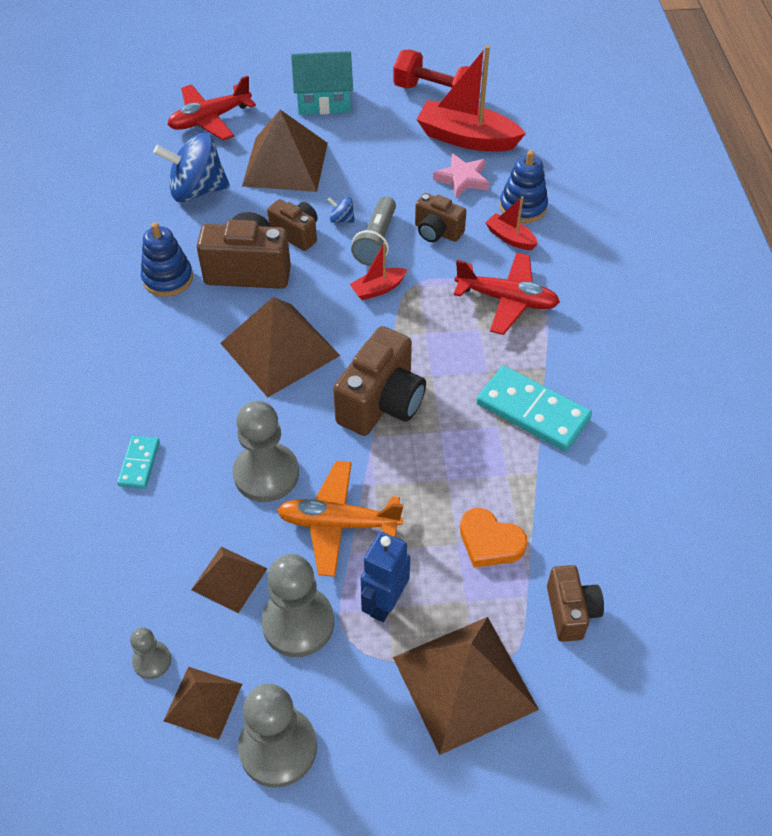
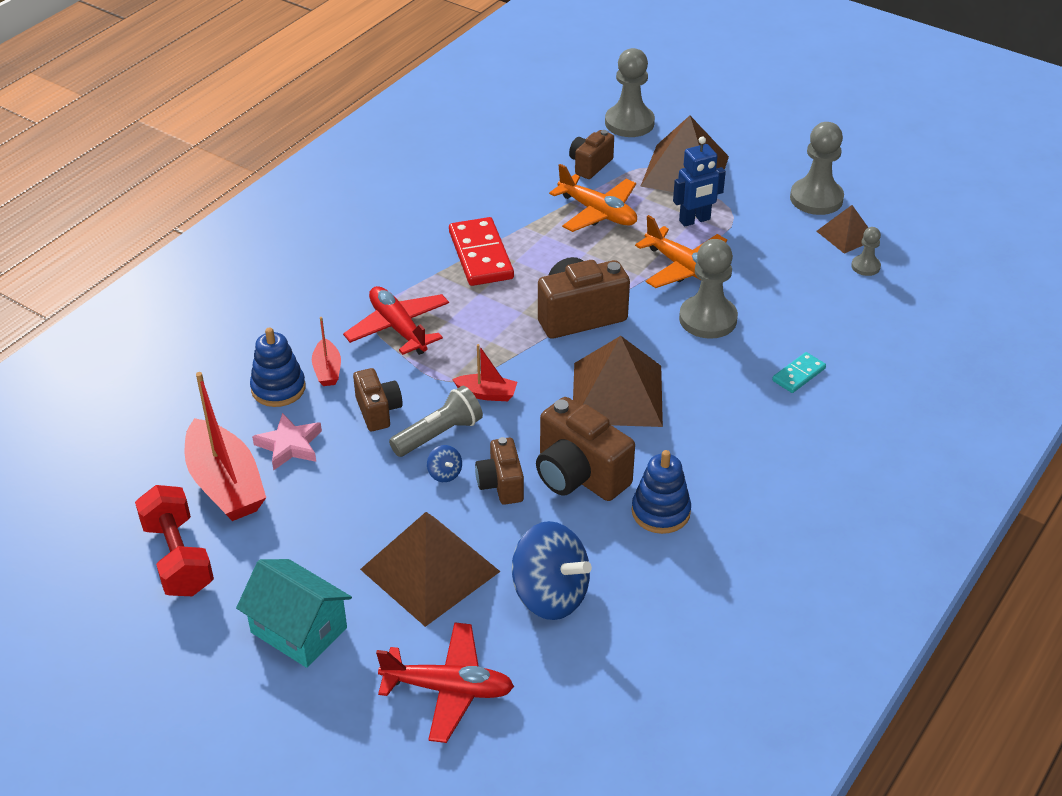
camera: 140 degrees left, 10 degrees down
brown pyramid [191,547,268,613] -> none
grey pawn [261,554,334,657] -> grey pawn moved to [605,48,655,137]
orange heart [460,508,527,568] -> orange plane [549,164,637,232]
turquoise domino [476,366,592,451] -> red domino [449,217,514,286]

